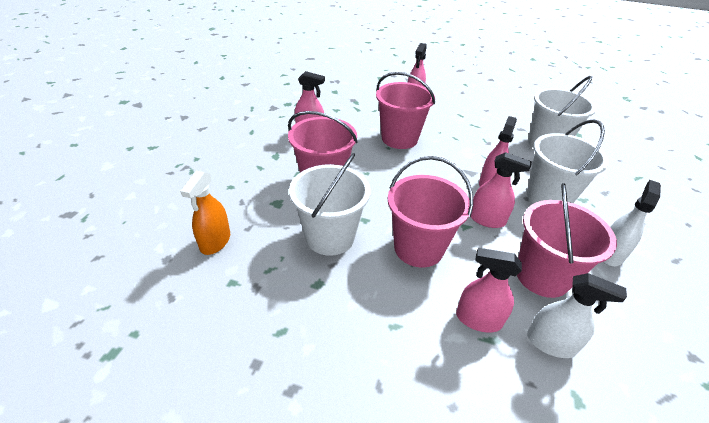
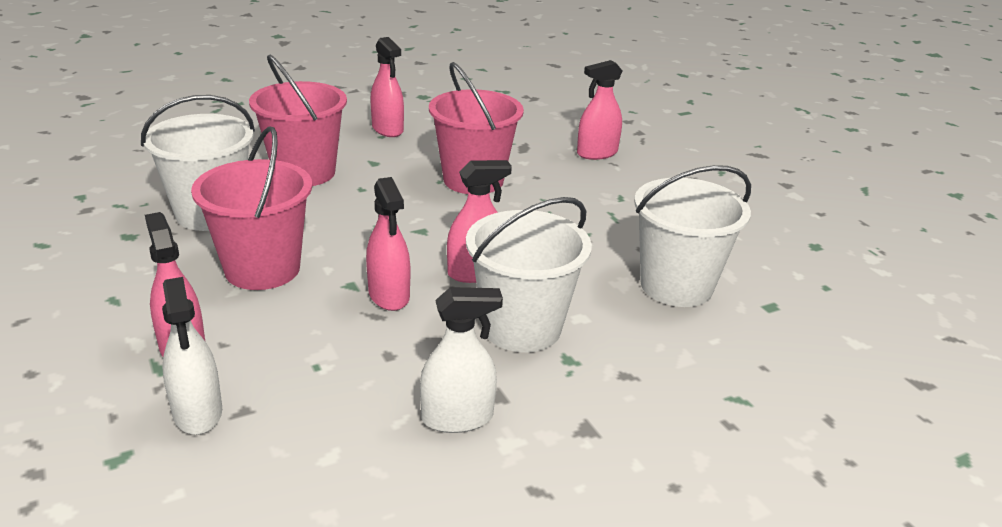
camera: 45 degrees right, 10 degrees down
orange spray bottle [180,171,230,255] -> none
pink bucket [517,183,617,298] -> none

